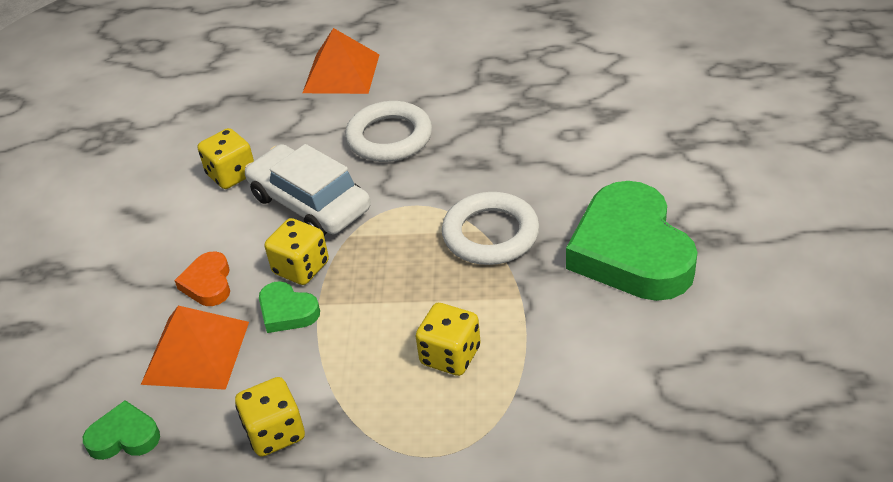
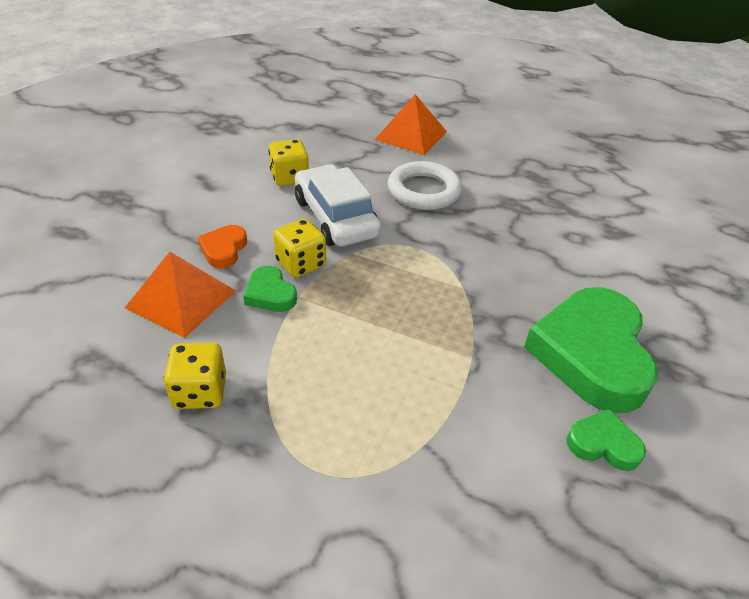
camera: 15 degrees right, 0 degrees up
green heart [83,400,160,460] -> green heart moved to [567,409,646,471]
yellow dice [416,303,481,376] -> none
white ring [442,192,539,265] -> none

